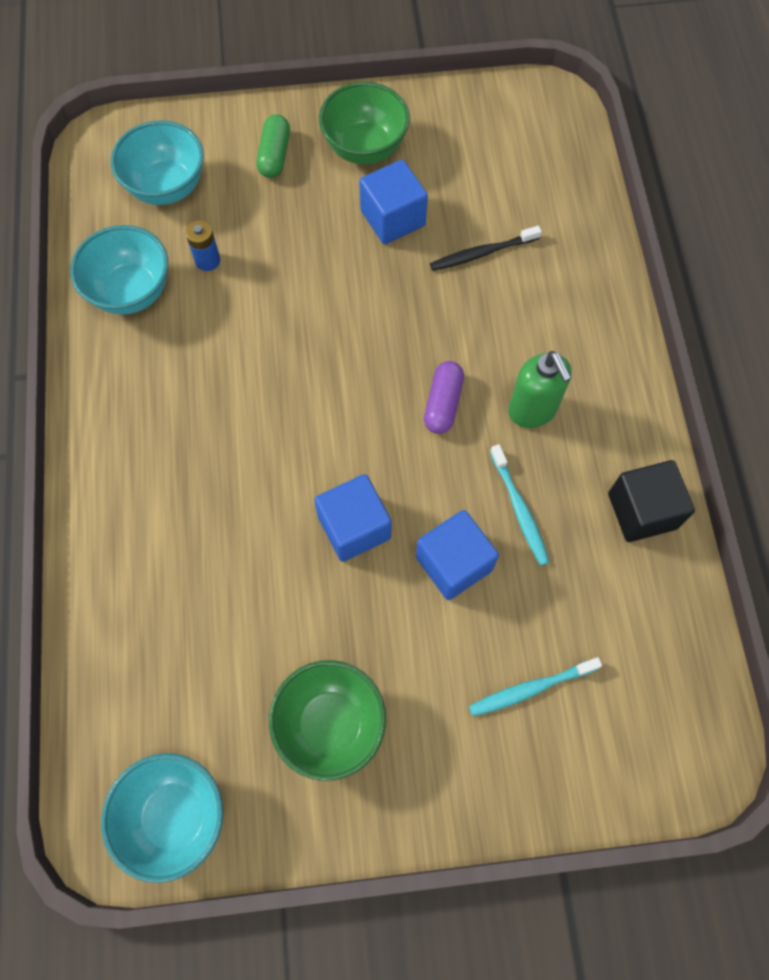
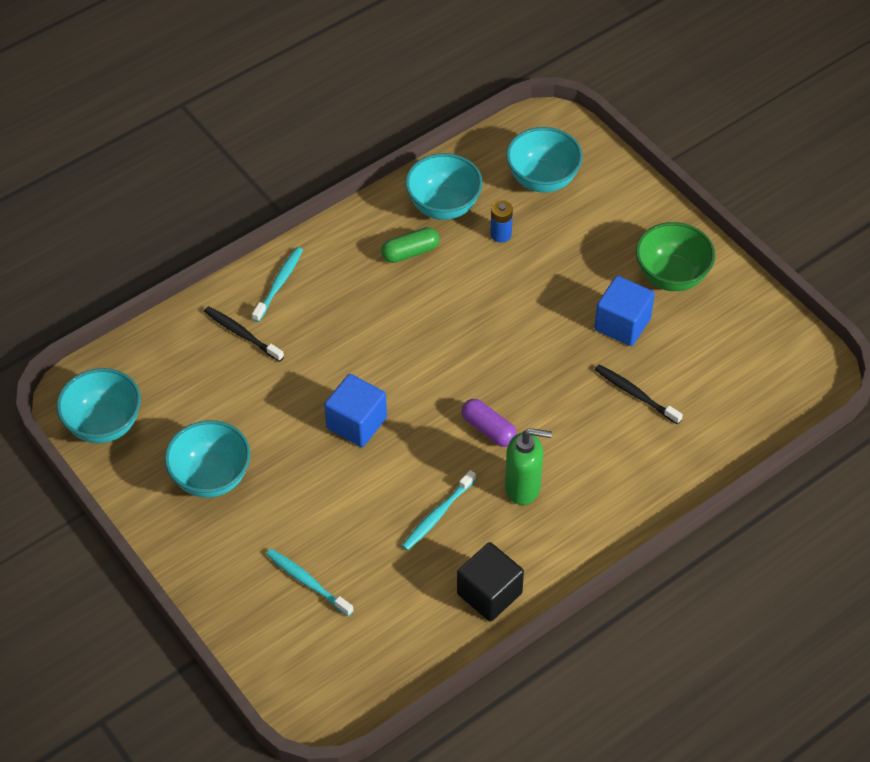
camera: 60 degrees right, 15 degrees down
green capsule [256,114,290,178] -> green capsule moved to [381,227,440,263]
green bowl [269,660,386,781] -> turquoise bowl [165,420,251,498]
blue cube [416,510,499,600] -> none
purple capsule [424,361,464,434] -> purple capsule turned 60 degrees clockwise [462,399,517,447]
green soap dispenser [508,351,572,428] -> green soap dispenser turned 120 degrees counterclockwise [505,428,552,505]
none -> black toothbrush [204,306,284,362]
none -> turquoise toothbrush [252,247,303,322]

